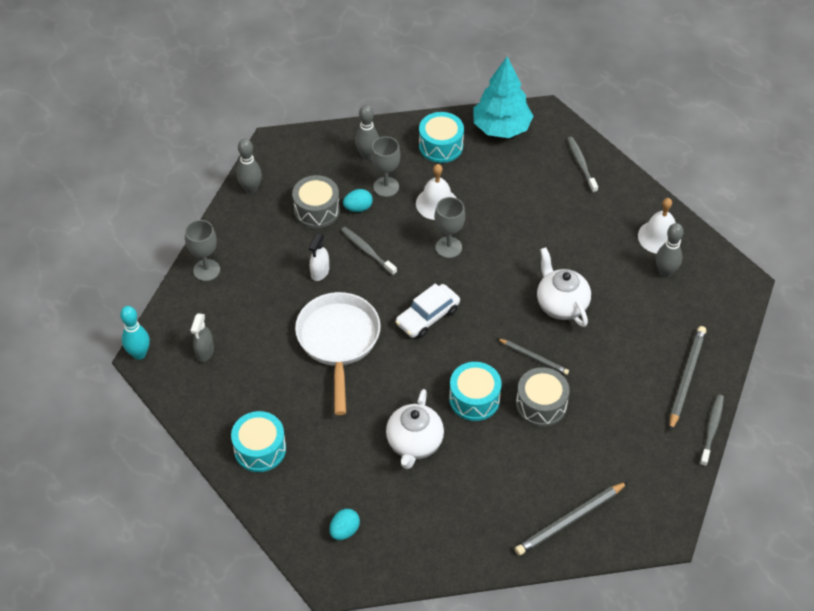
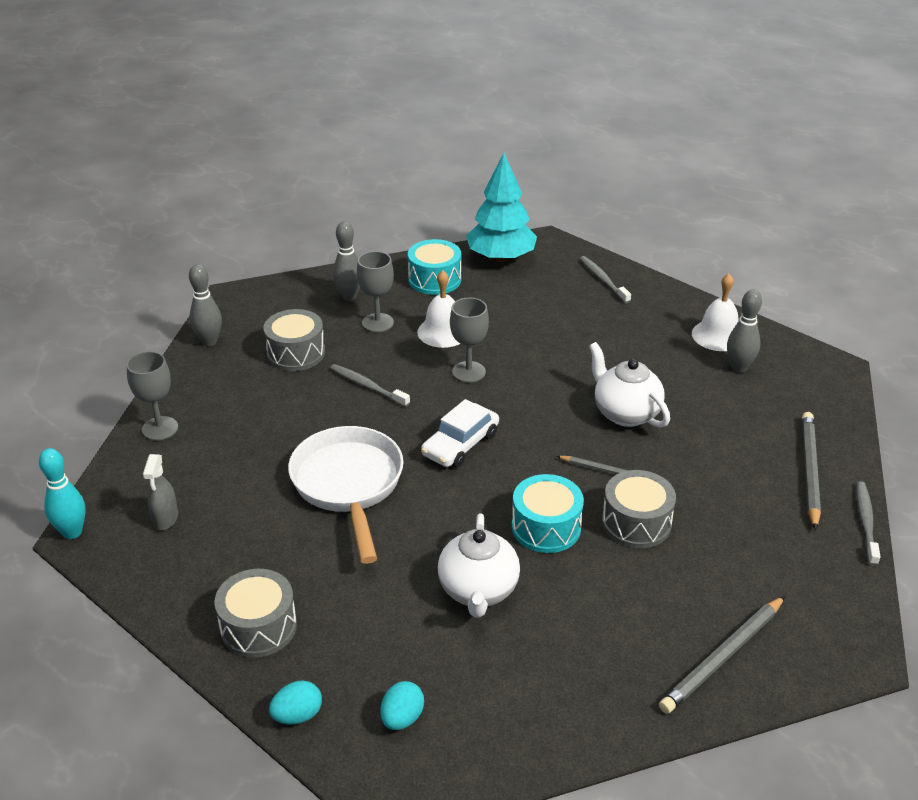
camera: 10 degrees left, 15 degrees down
turquoise drum [231,411,286,472] -> grey drum [214,569,297,658]
white spray bottle [309,233,329,281] -> none
turquoise egg [343,189,373,212] -> turquoise egg moved to [269,680,322,724]

